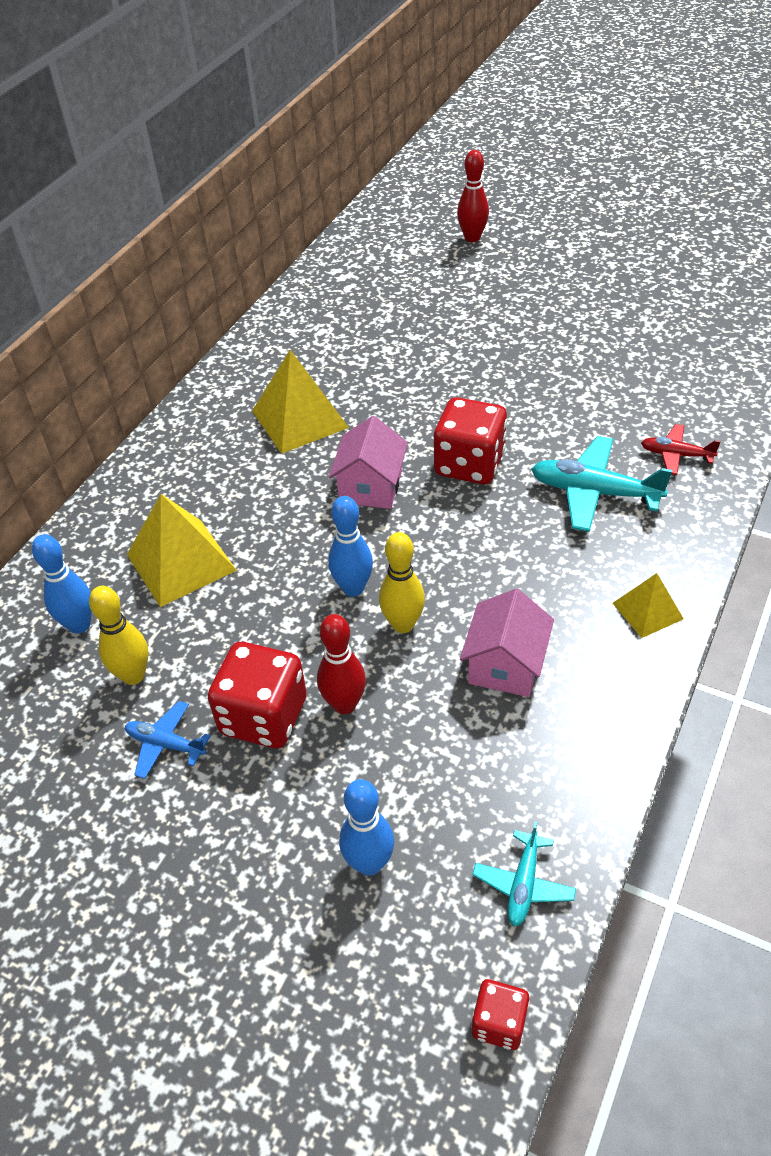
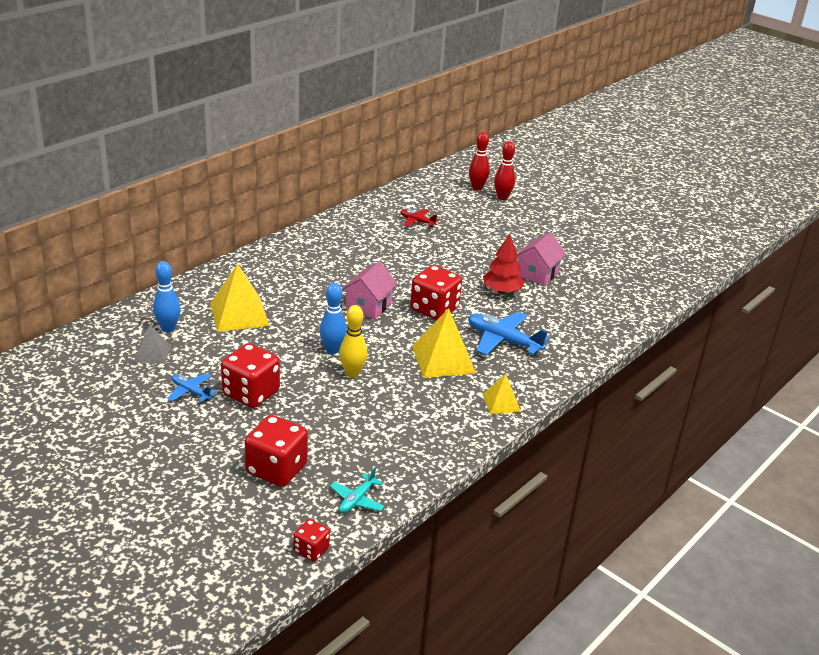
camera: 10 degrees right, 15 degrees down
yellow bowling pin [89,586,149,685] -> none
yellow pyramid [252,350,349,454] -> yellow pyramid moved to [412,308,476,378]
red bowling pin [317,614,366,714] -> red bowling pin moved to [469,132,490,190]
blue bowling pin [339,779,394,876] -> red dice [244,415,308,487]
pink house [460,589,554,697] -> pink house moved to [517,232,566,286]
turquoise plane [531,436,673,532] -> blue plane [468,312,549,355]
red plane [641,424,721,475] -> red plane moved to [400,209,439,227]
none -> grey pyramid [134,325,171,364]
none -> red tree [483,234,524,294]

